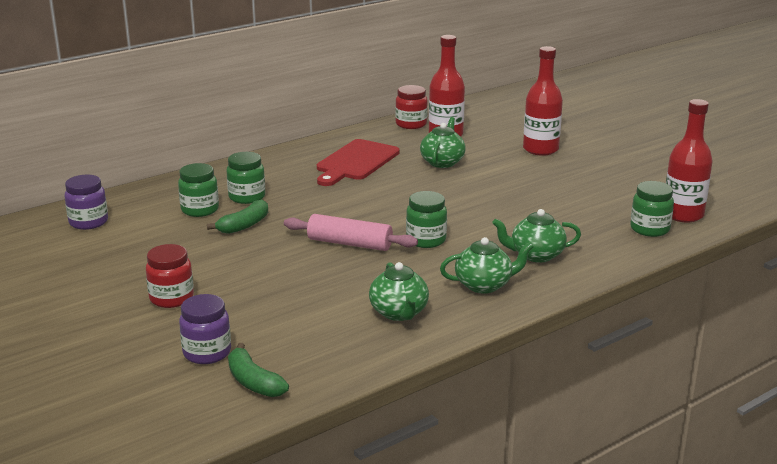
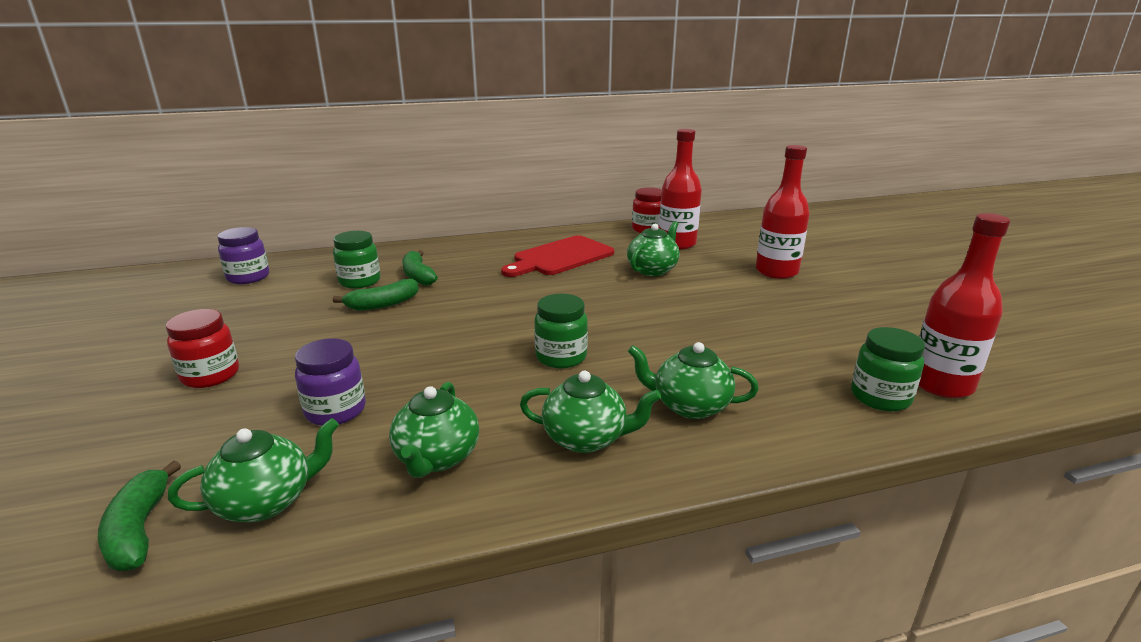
camera: 20 degrees right, 0 degrees up
purple jar [179,294,231,364] -> purple jar moved to [295,338,366,426]
green jar [227,152,265,204] -> green banana [402,250,438,286]
pink rolling pin [284,214,418,251] -> none
none -> green teapot [168,418,339,522]

